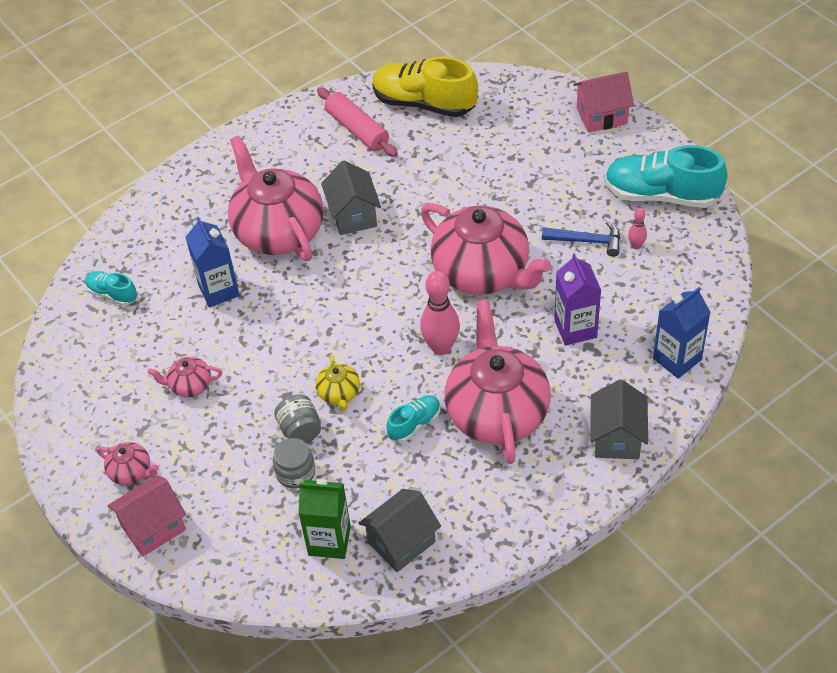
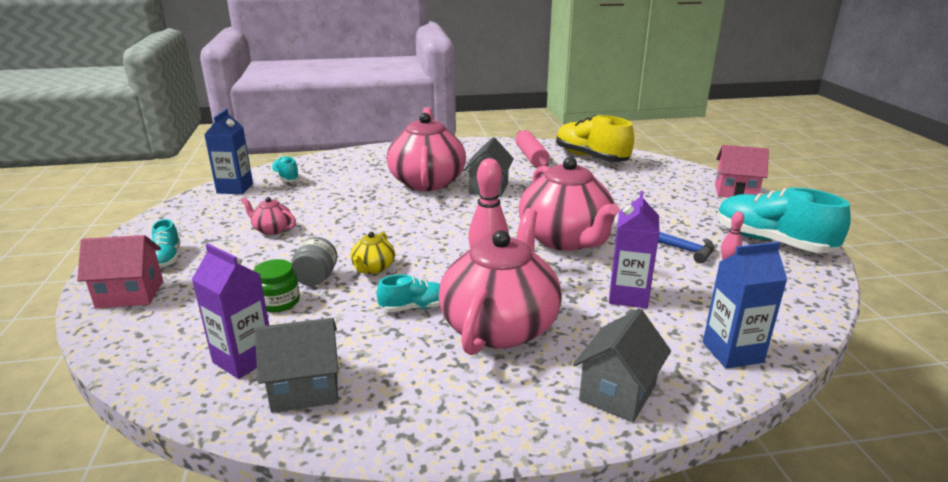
camera: 25 degrees right, 25 degrees down
pink teapot [97,442,159,485] -> turquoise shoe [152,219,180,268]
blue carton [185,217,240,307] -> blue carton moved to [204,109,253,194]
grey jar [273,438,315,488] -> green jar [254,259,300,312]
green carton [298,479,351,559] -> purple carton [192,243,269,379]

